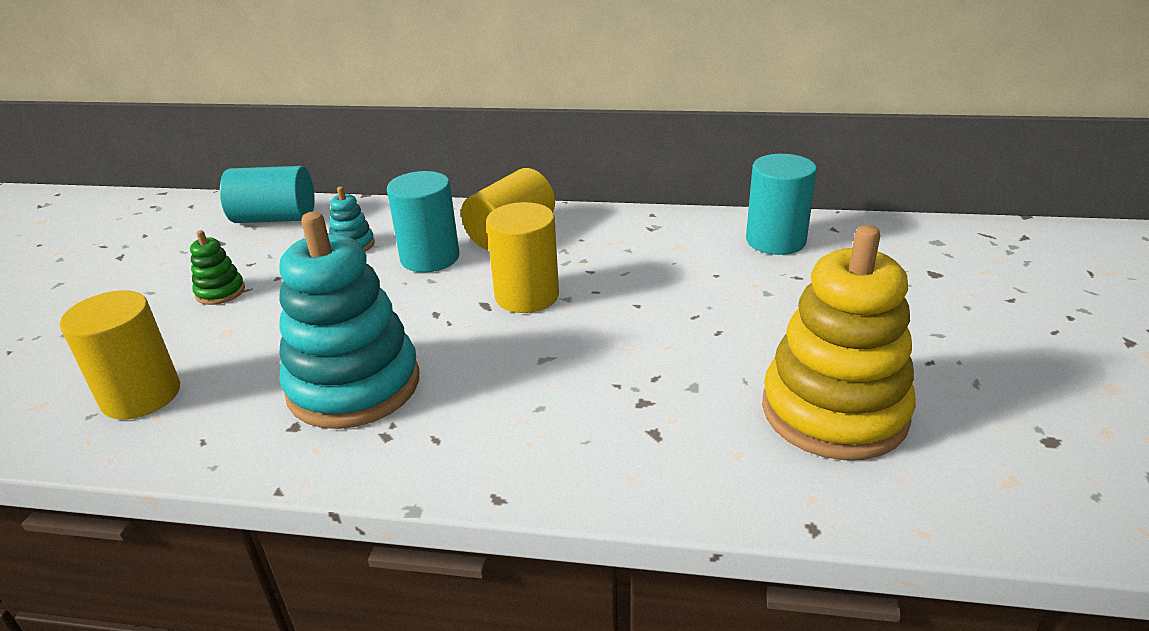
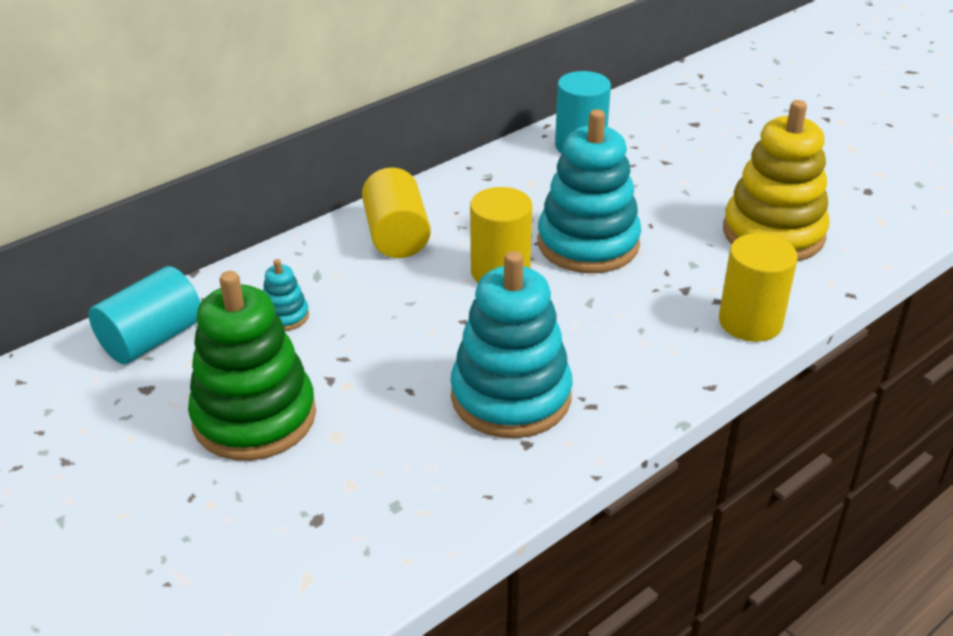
camera: 50 degrees left, 5 degrees up
yellow cylinder [60,290,180,420] -> yellow cylinder moved to [719,233,798,342]
green stacking toy [190,230,245,305] -> green stacking toy [188,271,316,461], size x2.31
turquoise cylinder [387,171,459,272] -> none
none -> turquoise stacking toy [537,109,641,273]

